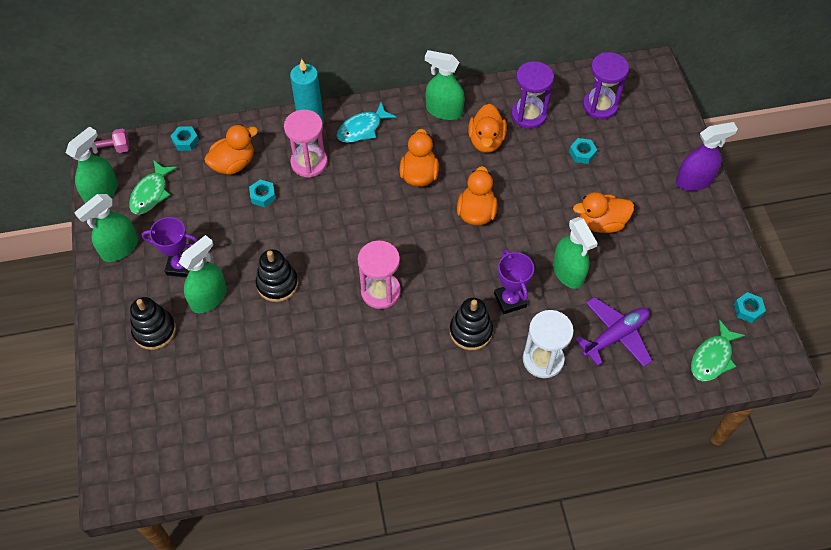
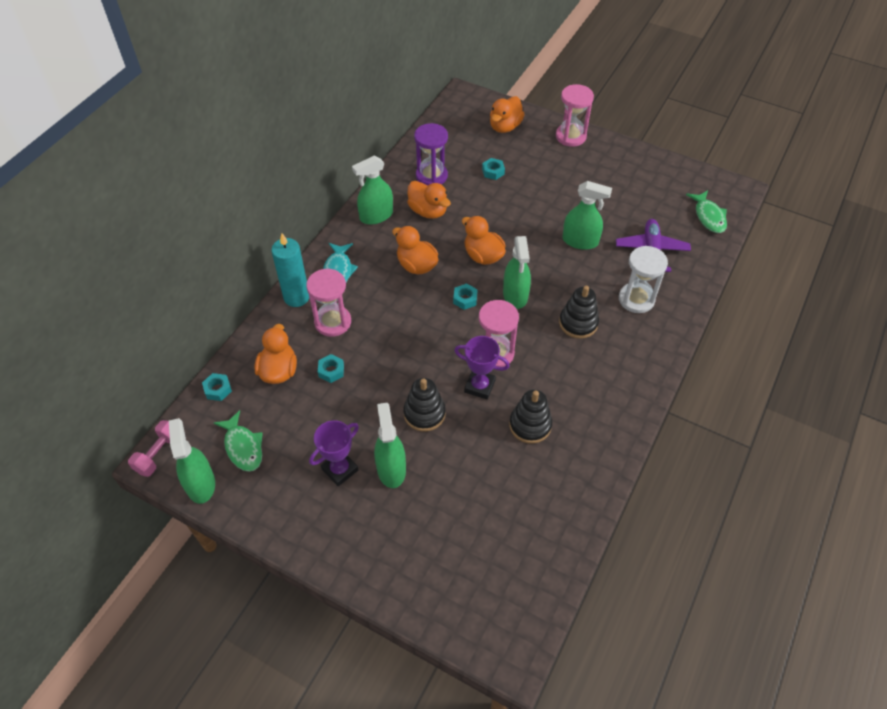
camera: 50 degrees left, 5 degrees down
green spray bottle [75,194,138,262] -> green spray bottle moved to [503,236,531,309]
black stacking toy [130,297,176,350] -> black stacking toy moved to [509,390,552,444]
purple trophy [494,249,534,314] -> purple trophy moved to [454,336,510,400]
orange duck [573,192,634,233] -> orange duck moved to [490,96,525,133]
purple hourglass [583,52,629,119] -> none
purple spray bottle [676,122,738,191] -> pink hourglass [556,84,594,147]
turquoise nut [734,292,766,323] -> turquoise nut moved to [453,283,478,310]

